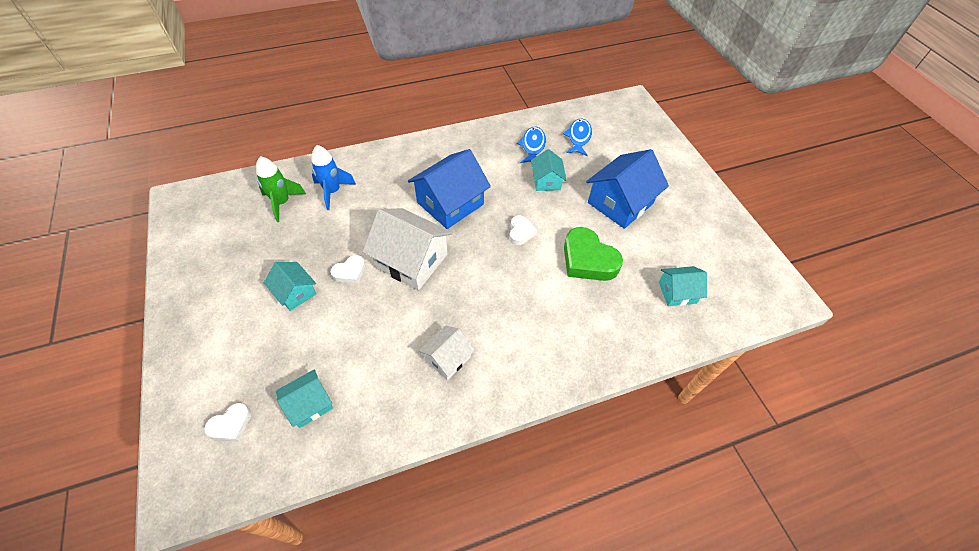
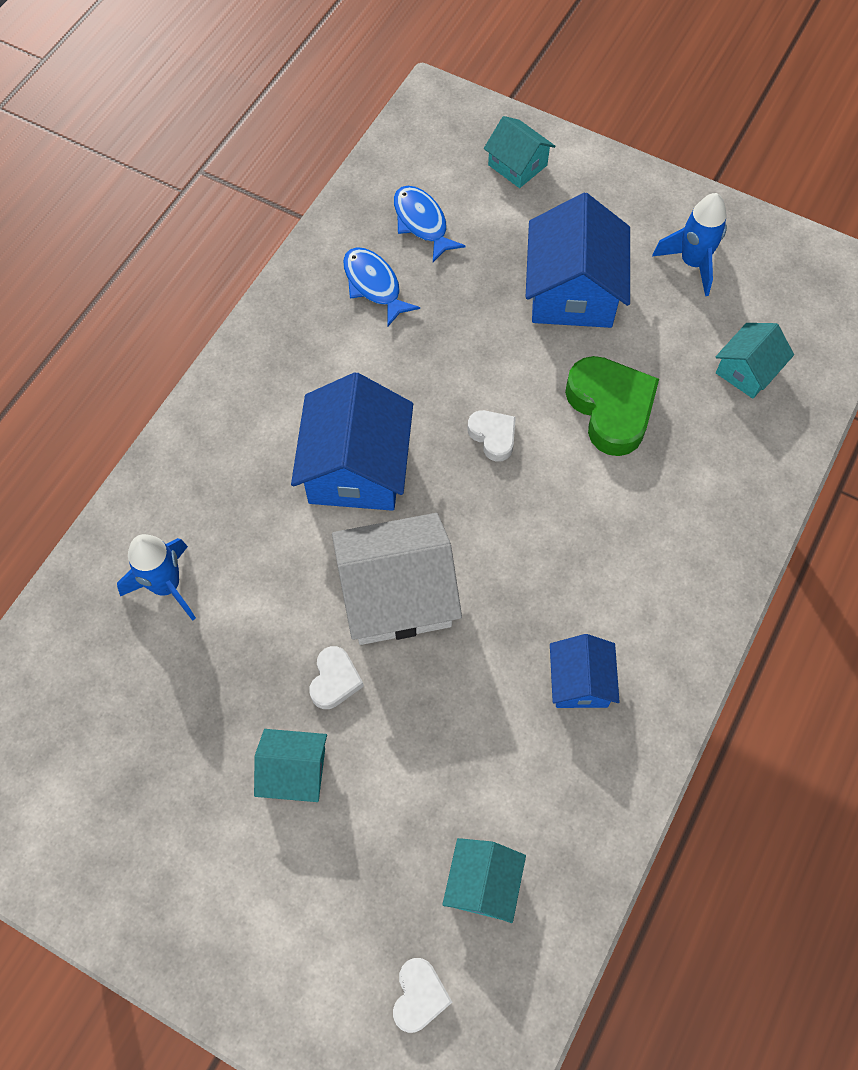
camera: 40 degrees left, 10 degrees up
green rocket [256,156,306,222] -> none
white house [419,326,475,380] -> blue house [550,634,620,708]
turquoise house [531,149,567,191] -> turquoise house moved to [484,116,555,188]
green heart [564,227,623,281] -> green heart turned 120 degrees counterclockwise [565,356,659,456]
none -> blue rocket [652,193,727,296]

